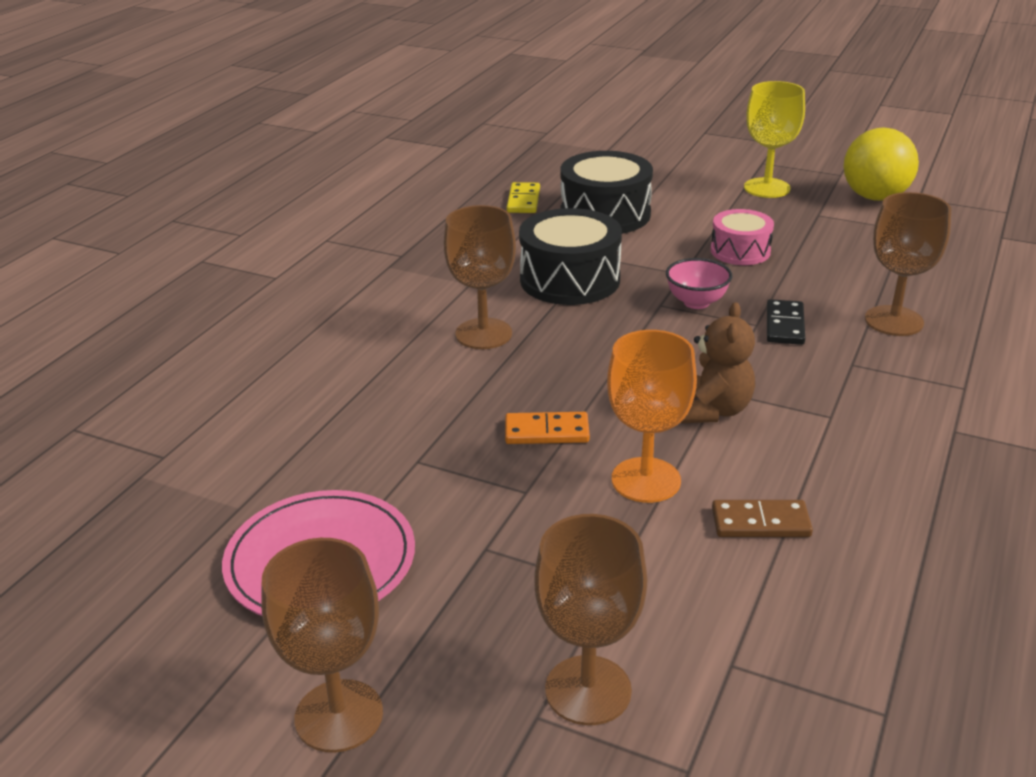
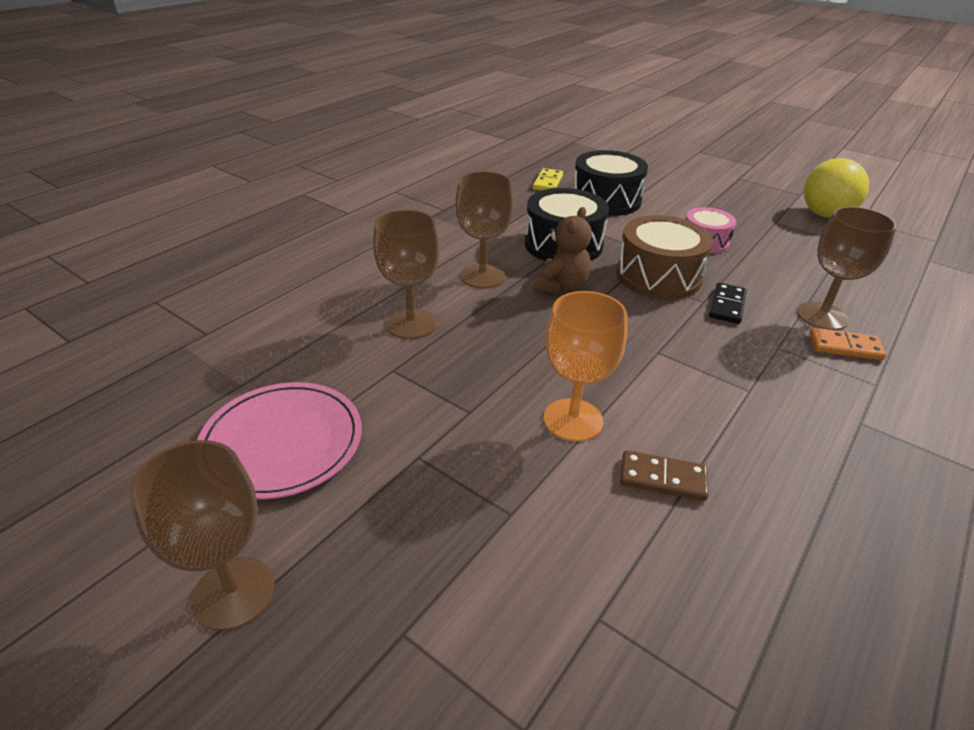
camera: 10 degrees right, 5 degrees up
orange domino [505,412,590,444] -> orange domino moved to [809,328,886,360]
brown goblet [535,514,647,725] -> brown goblet moved to [373,210,440,339]
pink bowl [666,258,732,309] -> brown drum [616,215,713,300]
brown teddy bear [681,302,755,423] -> brown teddy bear moved to [533,207,592,294]
yellow goblet [744,81,805,198] -> none

